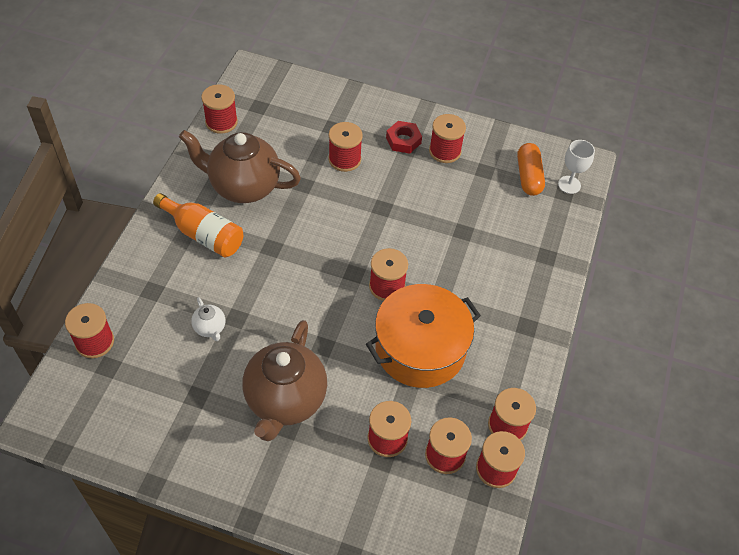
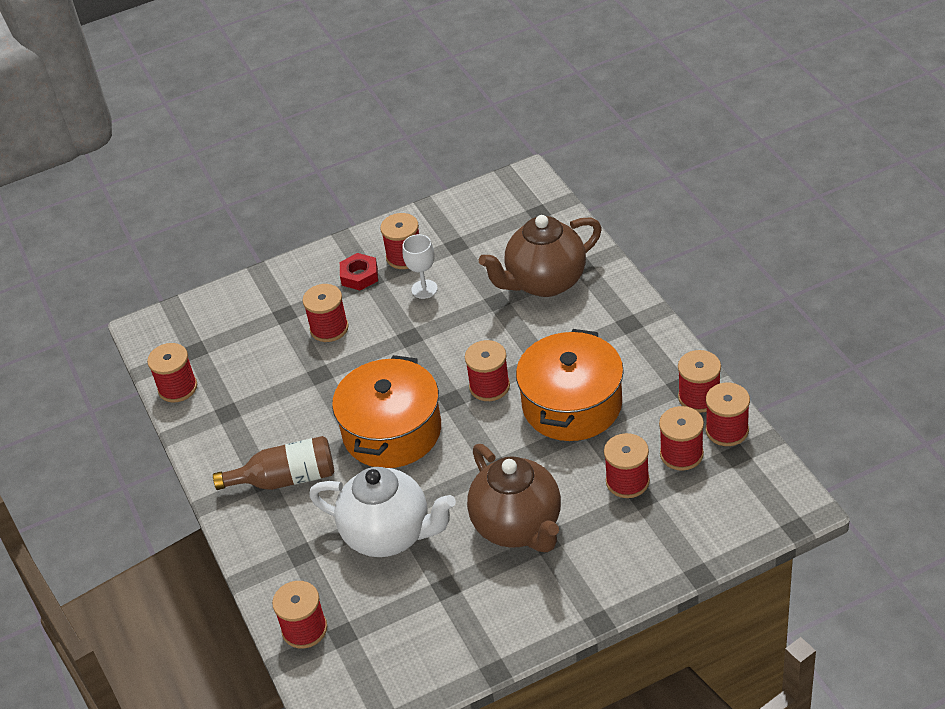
camera: 35 degrees left, 10 degrees down
orange bottle [153,193,243,257] -> brown bottle [213,436,334,490]
brown teapot [179,130,301,203] -> brown teapot moved to [479,215,602,297]
white teapot [191,297,225,341] -> white teapot [309,467,456,557], size x2.36
orange capsule [517,143,545,196] -> none
white goblet [558,140,595,194] -> white goblet moved to [402,234,438,299]
none -> orange pot [332,355,441,468]

